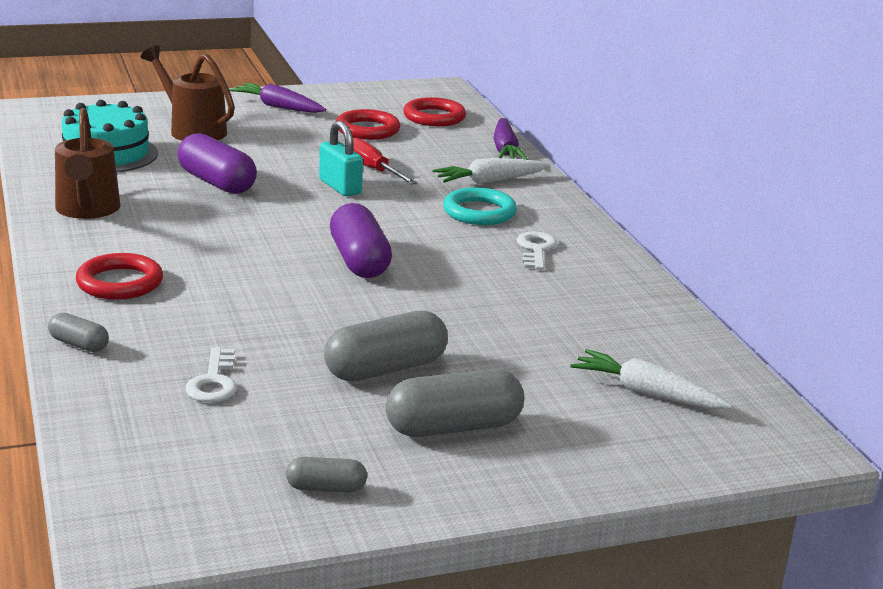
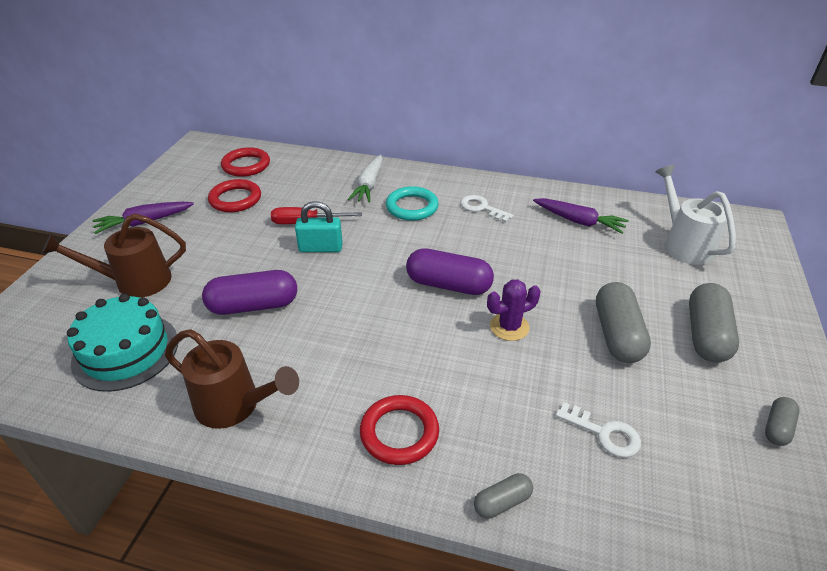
camera: 55 degrees left, 15 degrees up
purple carrot [494,118,528,160] -> purple carrot moved to [533,198,629,234]
white carrot [570,349,733,409] -> white watering can [655,165,736,265]
none -> purple cactus [487,280,541,341]

